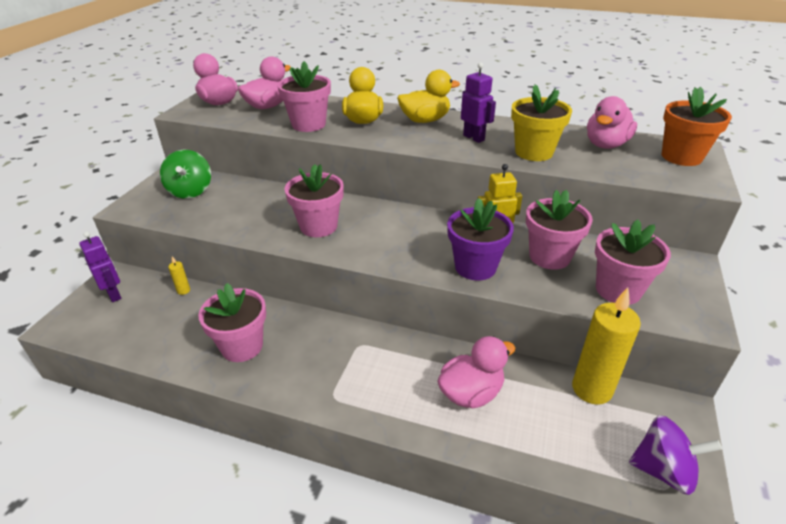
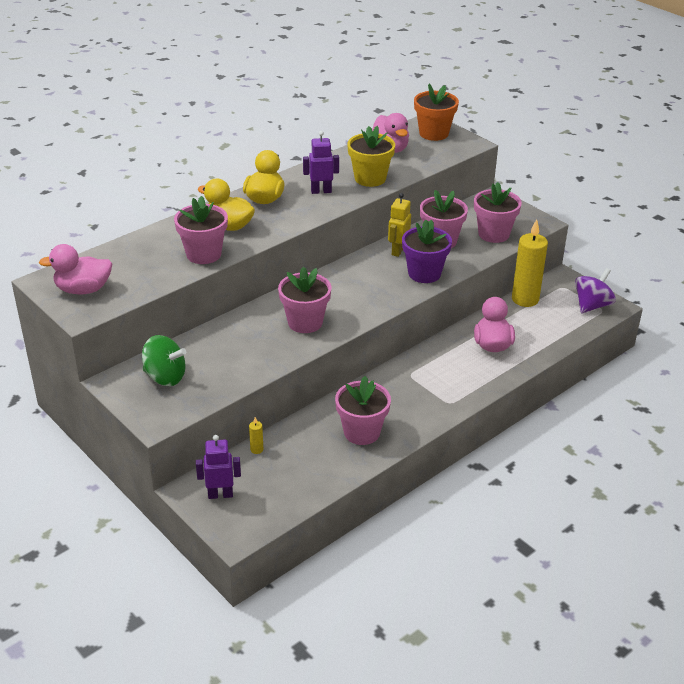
camera: 60 degrees left, 0 degrees up
pink duck [238,56,290,109] -> none

